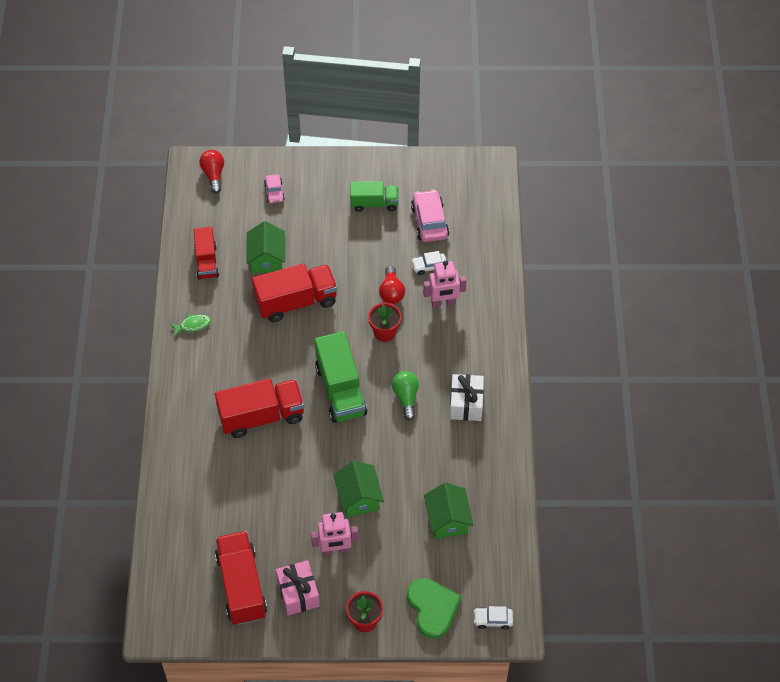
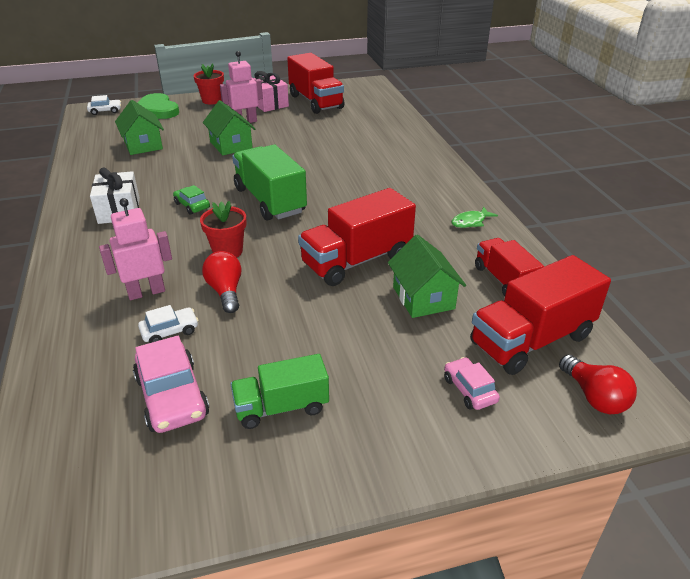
camera: 165 degrees right, 20 degrees down
red truck [215,379,304,438] -> red truck moved to [470,255,611,375]
green light bulb [392,371,419,421] -> green car [173,185,210,215]

